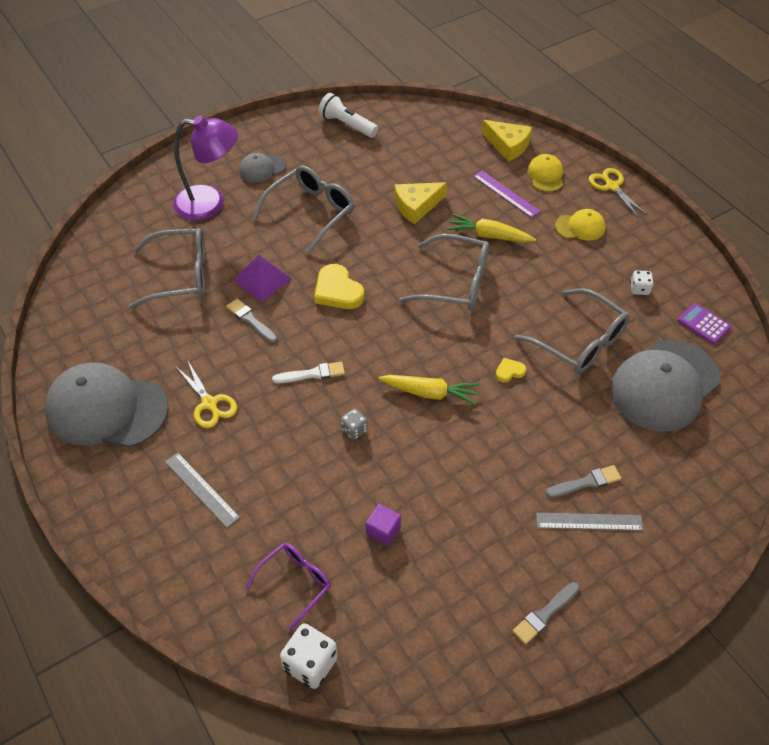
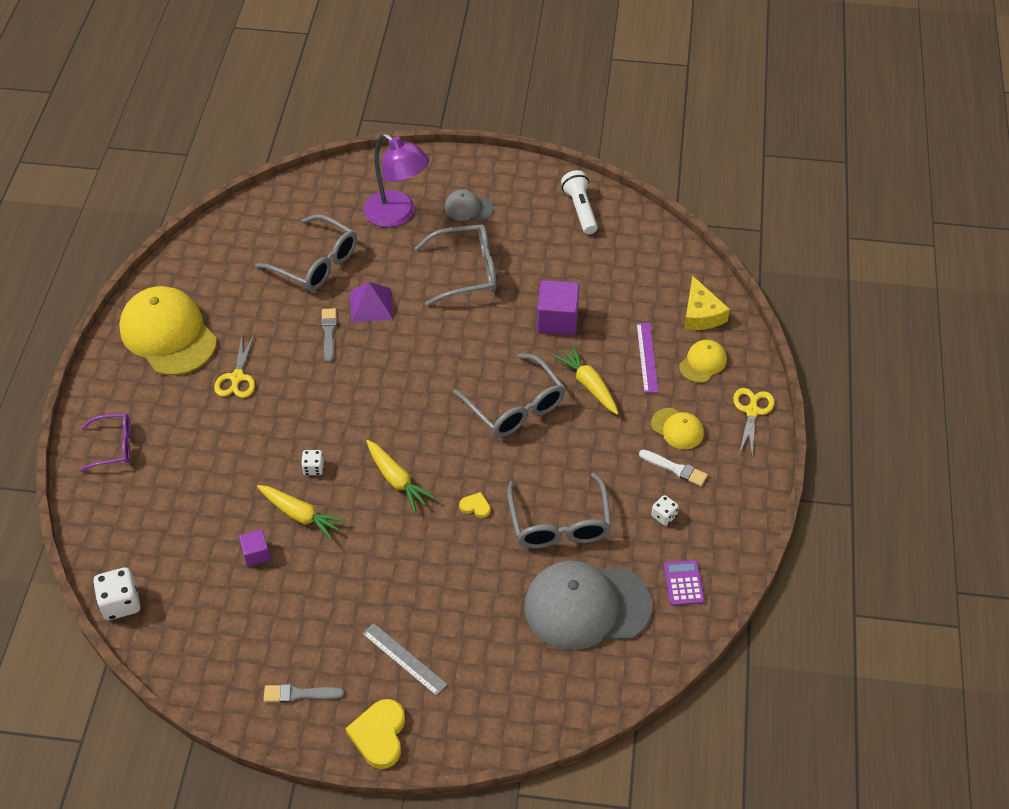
camera: 40 degrees right, 0 degrees up
grey cap [45,362,169,447] -> yellow cap [119,286,217,376]
grey ruler [165,453,240,528] -> none
purple glasses [245,543,331,631] -> purple glasses moved to [79,413,131,472]
white brush [272,362,345,383] -> white brush moved to [639,450,708,486]
yellow heart [314,264,364,309] -> yellow heart moved to [346,699,405,769]
grey dice [340,409,368,440] -> white dice [301,450,324,475]
yellow cheese [394,182,447,224] -> purple cube [537,280,580,335]
grey brush [545,465,621,498] -> none
none -> yellow carrot [257,485,347,540]

